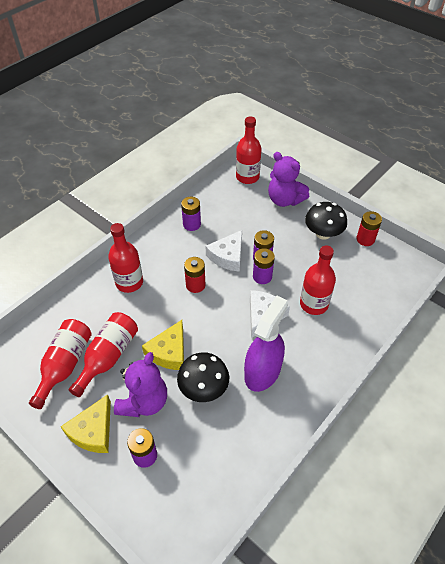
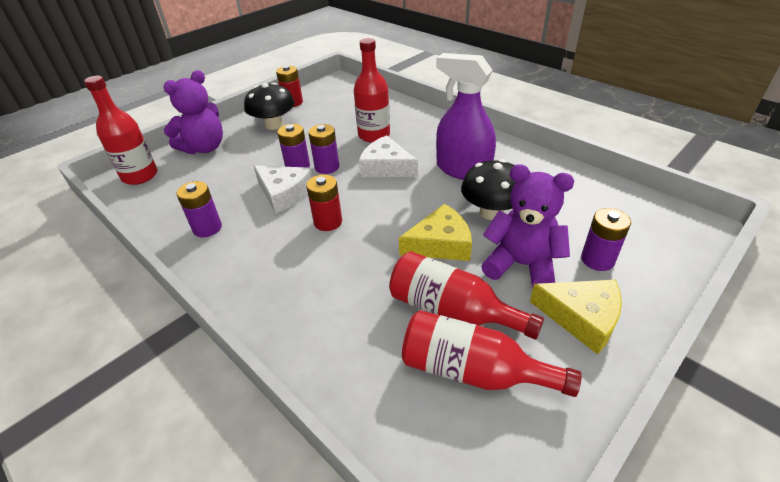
camera: 85 degrees left, 10 degrees down
red bottle [108,223,143,293] -> none
yellow cheese [142,320,184,370] -> yellow cheese turned 45 degrees counterclockwise [399,204,472,261]

